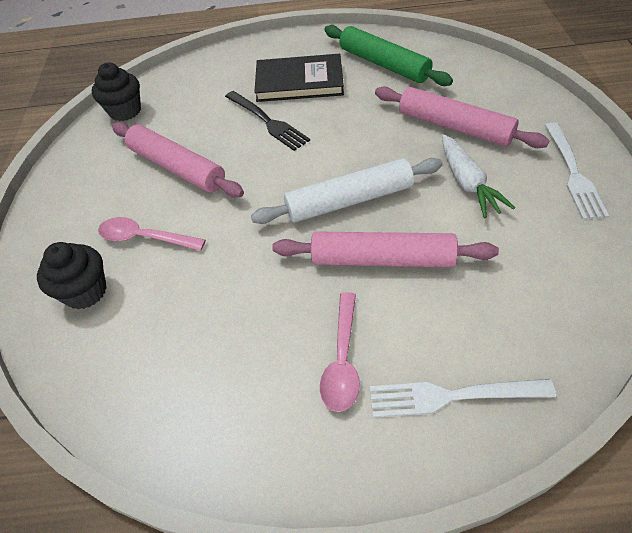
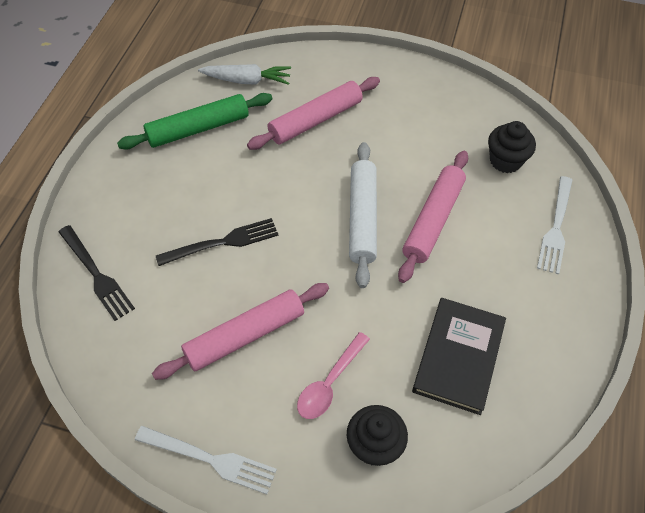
camera: 75 degrees left, 5 degrees up
black cupcake [92,63,141,121] -> black cupcake moved to [488,121,536,173]
black book [254,54,344,102] -> black book moved to [412,298,506,415]
pink spoon [320,292,360,412] -> none
white carrot [442,134,515,218] -> white carrot moved to [198,64,291,85]
white fork [545,123,609,219] -> white fork moved to [135,426,277,494]
none -> black fork [59,225,135,321]

